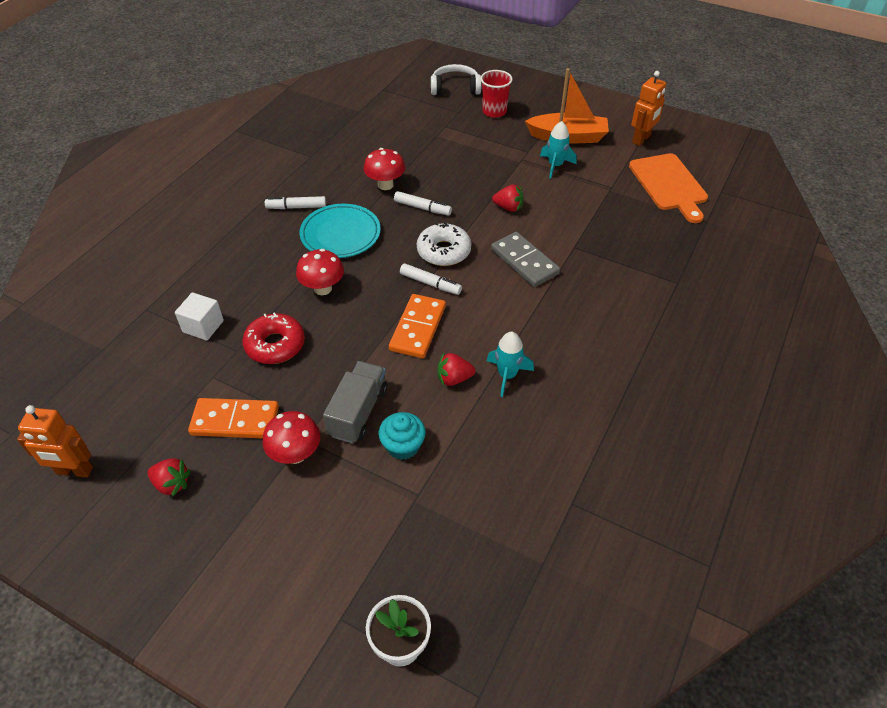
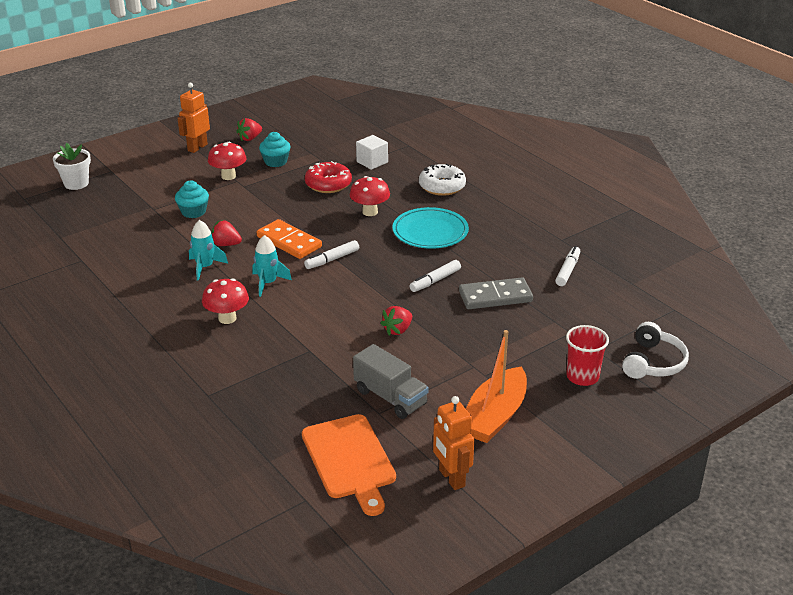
camera: 115 degrees right, 15 degrees down
orange robot [17,405,93,477] -> orange robot moved to [177,83,210,153]
orange domino [188,398,279,438] -> turquoise cupcake [259,132,291,167]
white marker [265,196,326,209] -> white marker moved to [555,246,580,286]
grey truck [323,361,388,443] -> grey truck moved to [353,344,429,419]
red mushroom [364,148,405,190] -> red mushroom moved to [202,278,249,324]
white donut [417,222,471,266] -> white donut moved to [419,164,466,196]
red strawberry [438,353,476,386] -> red strawberry turned 90 degrees counterclockwise [211,220,242,246]
grey domino [491,232,560,287] -> grey domino moved to [459,278,533,309]
turquoise rocket [540,121,577,179] -> turquoise rocket moved to [253,235,292,297]
orange cutting board [629,153,708,223] -> orange cutting board turned 120 degrees counterclockwise [302,414,396,516]

